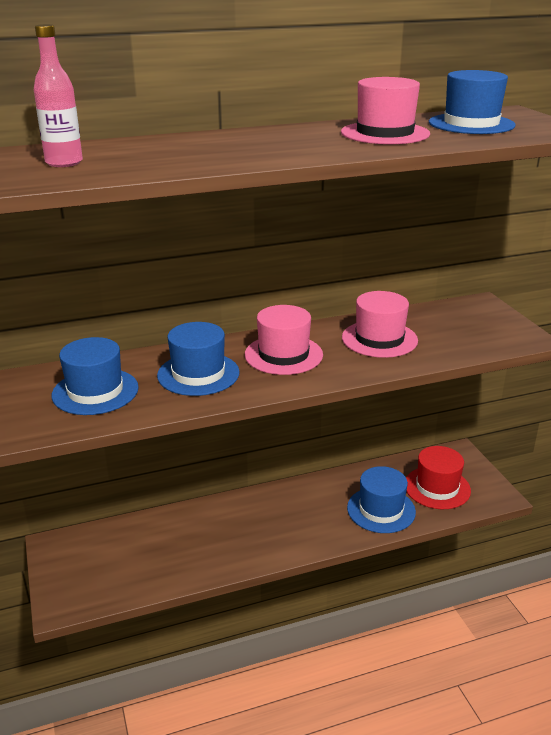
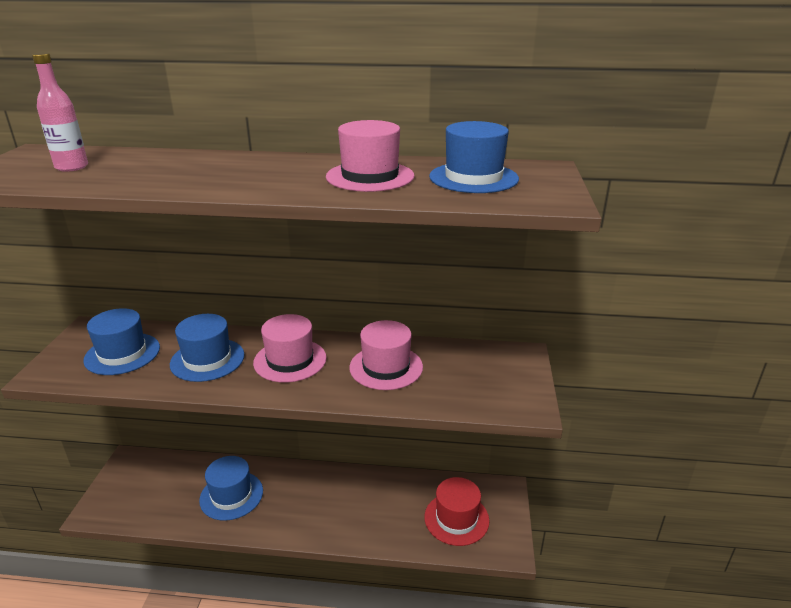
camera: 25 degrees right, 0 degrees up
blue hat [347,466,416,533] -> blue hat moved to [199,456,263,521]

